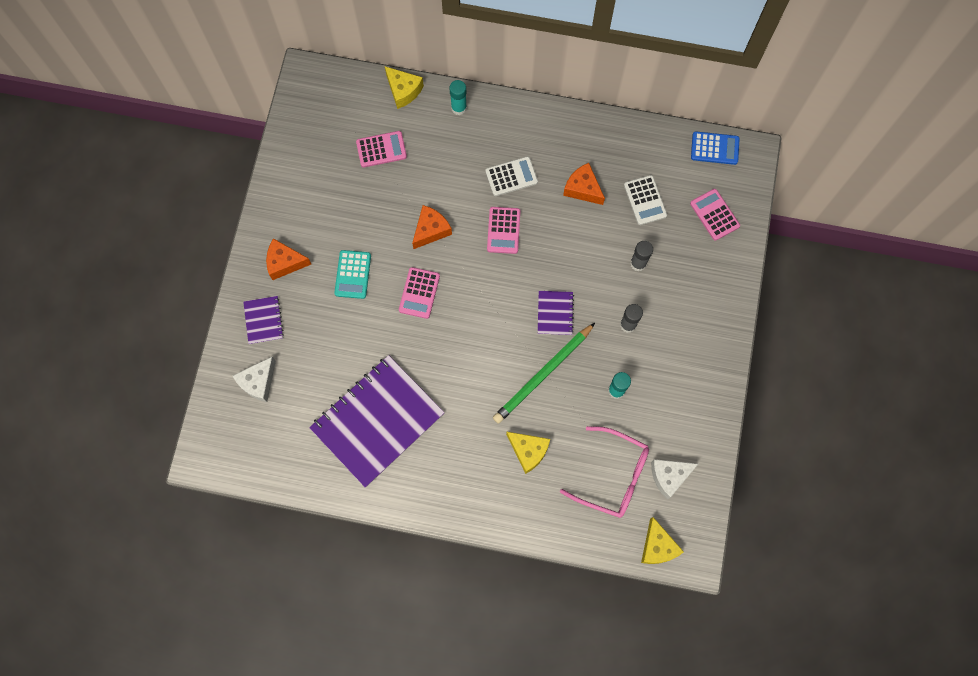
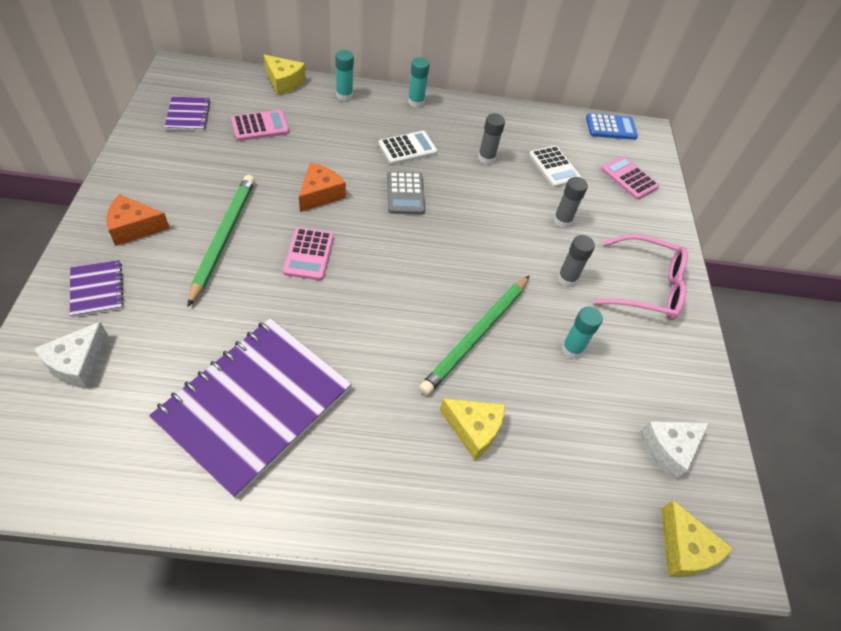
camera: 15 degrees left, 20 degrees down
turquoise calculator [334,250,371,299] -> green pencil [188,175,255,307]
pink calculator [487,207,520,254] -> grey calculator [387,172,425,214]
purple notebook [538,291,574,335] -> purple notebook moved to [164,97,211,131]
pink glasses [560,426,649,518] -> pink glasses moved to [594,234,688,320]
orange cheese [563,163,605,205] -> grey glue stick [478,113,505,164]
none -> turquoise glue stick [408,57,429,107]

